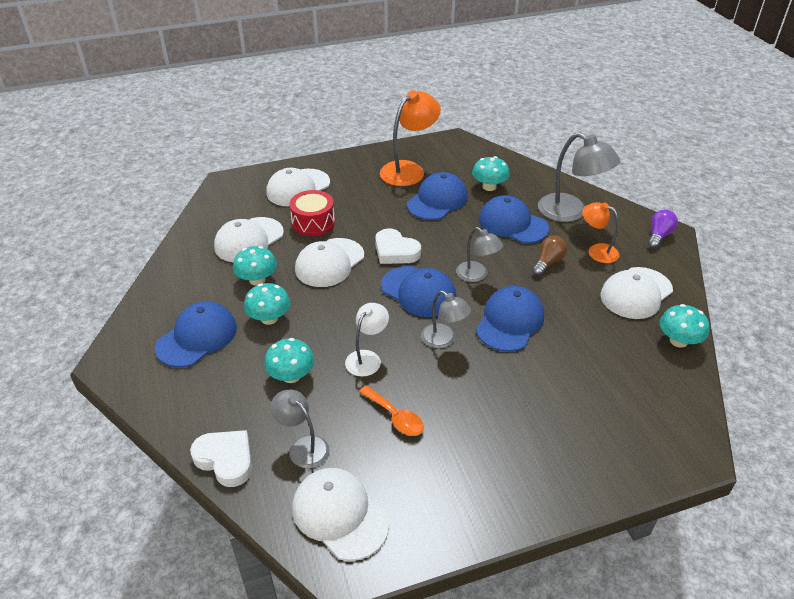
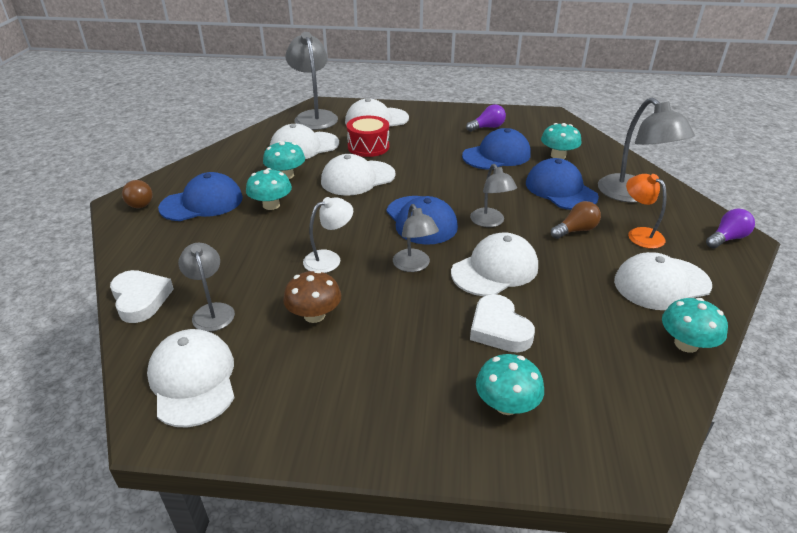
camera: 25 degrees right, 5 degrees down
turquoise mushroom [264,338,315,383] -> turquoise mushroom moved to [476,354,544,415]
orange spoon [359,386,424,436] -> brown mushroom [283,270,341,323]
white heart [375,228,421,264] -> white heart moved to [470,294,535,353]
orange lamp [380,90,441,186] -> purple light bulb [466,104,506,132]
blue cap [476,286,544,352] -> white cap [451,233,538,296]
none -> brown light bulb [122,180,153,208]
none -> grey lamp [285,32,338,130]

